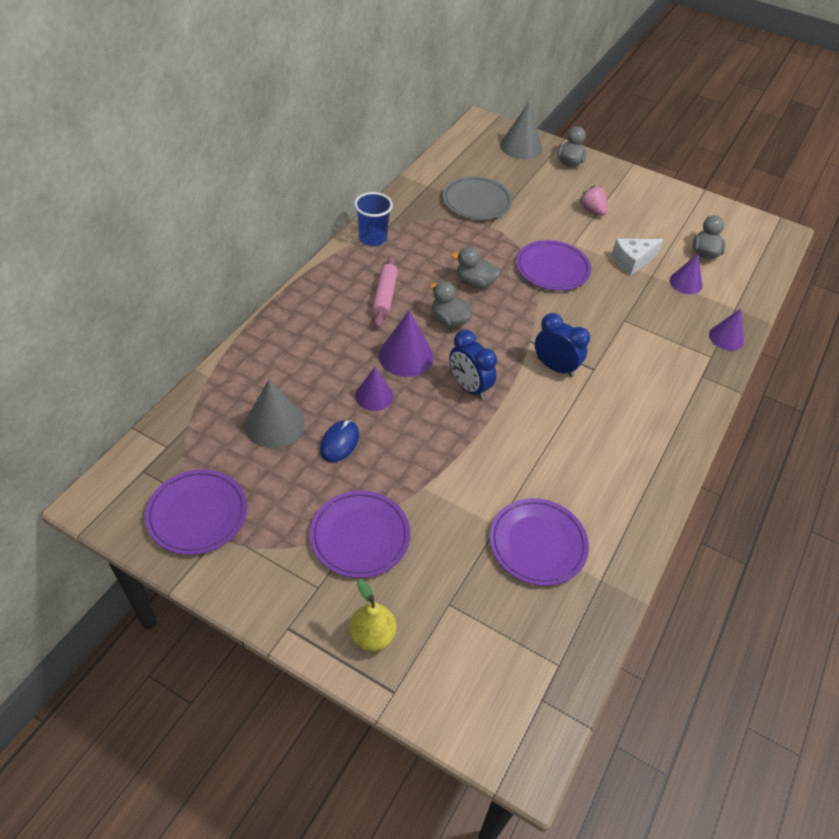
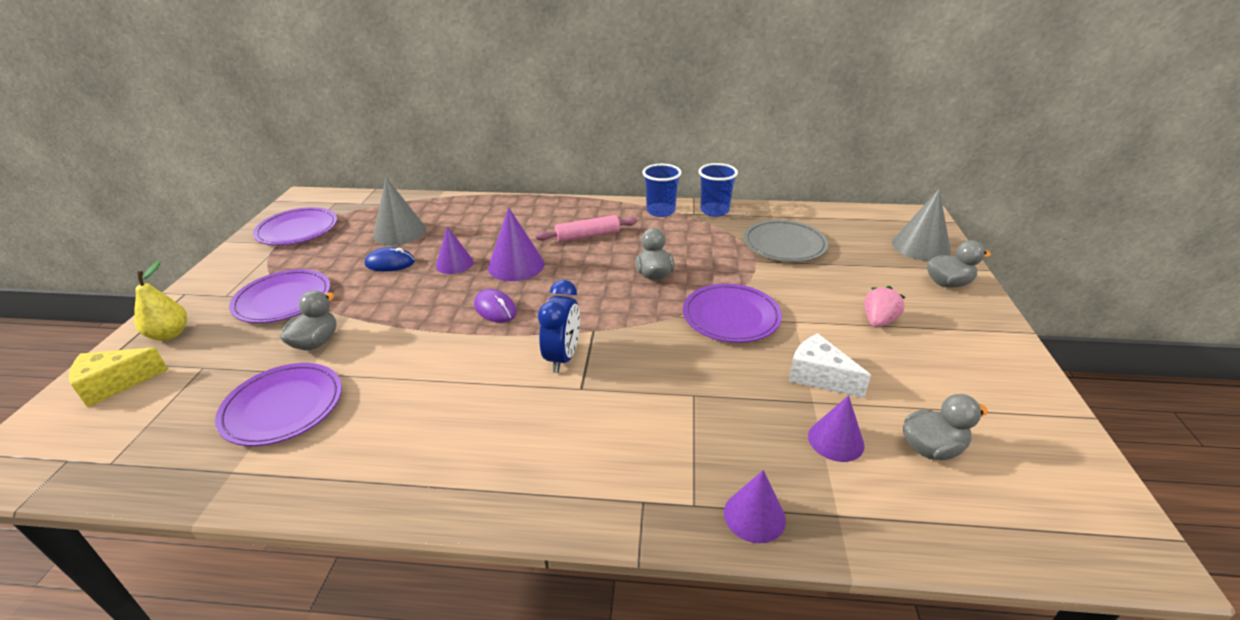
camera: 70 degrees right, 15 degrees down
grey duck [429,281,471,328] -> grey duck moved to [280,290,336,350]
blue clock [449,330,497,400] -> purple mouse [474,289,517,323]
none -> yellow cheese [69,347,169,408]
none -> blue cup [698,163,738,217]

